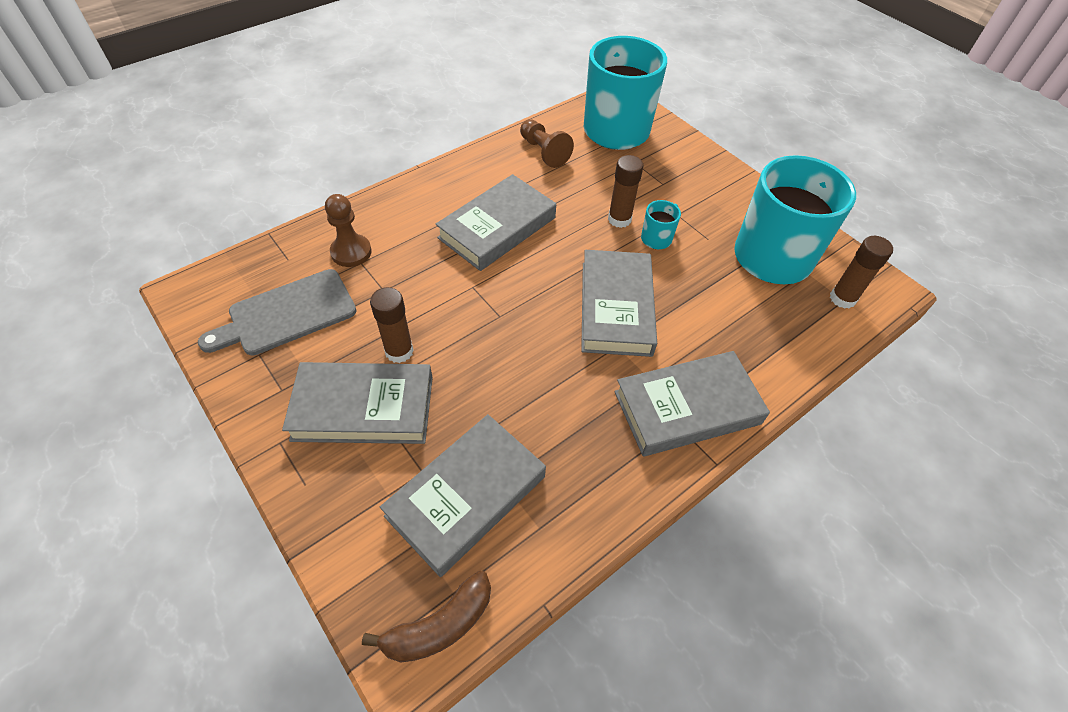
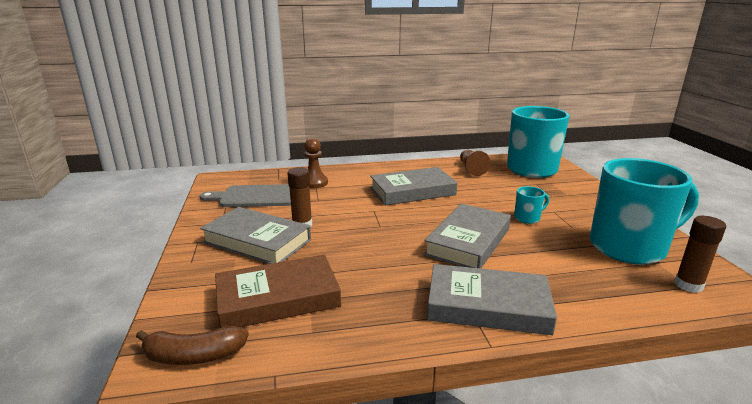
camera: 30 degrees right, 30 degrees down
grey book [380,414,546,577] -> brown book [215,255,341,328]
brown glue stick [608,155,644,228] -> none

